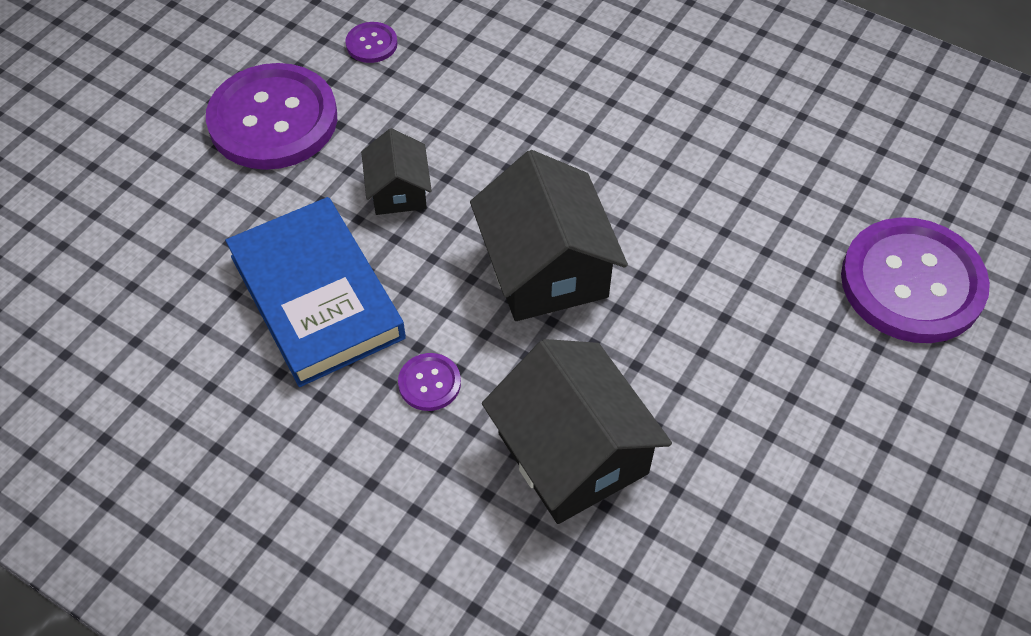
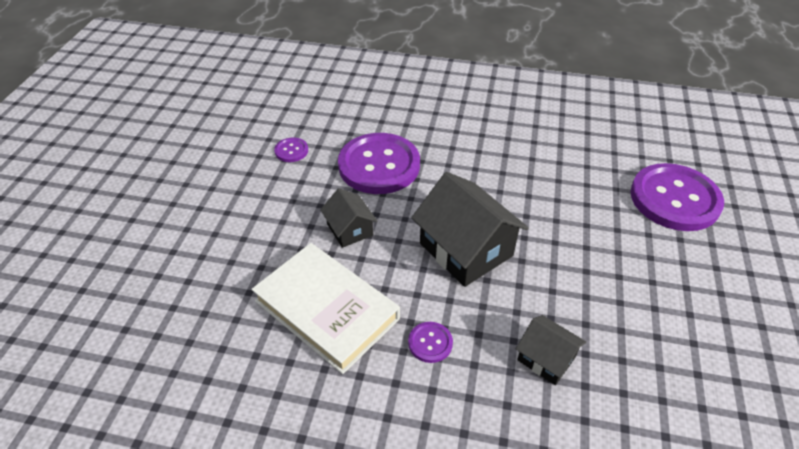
camera: 20 degrees left, 10 degrees down
purple button [206,63,337,170] -> purple button moved to [338,133,420,194]
blue book [225,197,406,387] -> white book [251,243,400,374]
black house [482,339,672,524] -> black house [516,315,586,385], size x0.54

